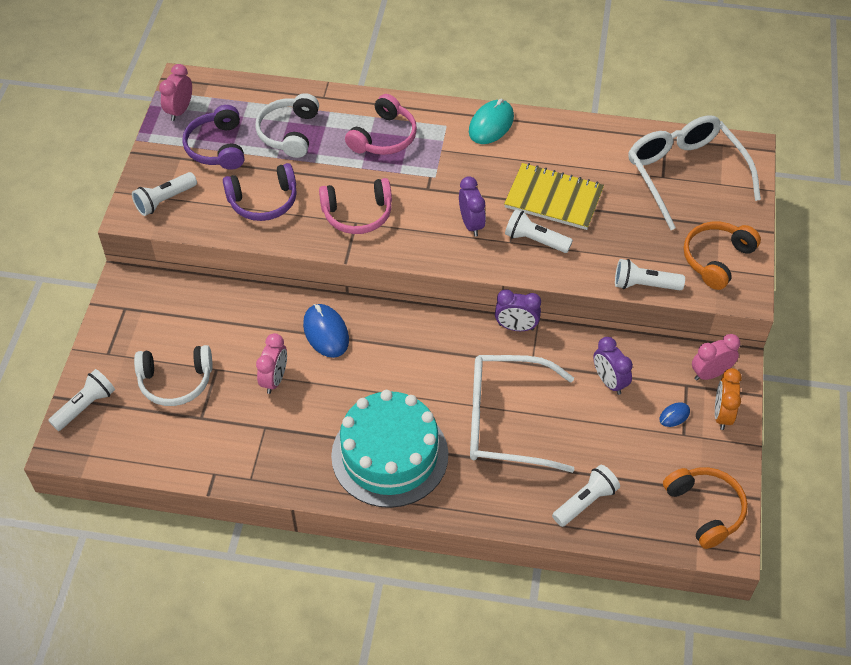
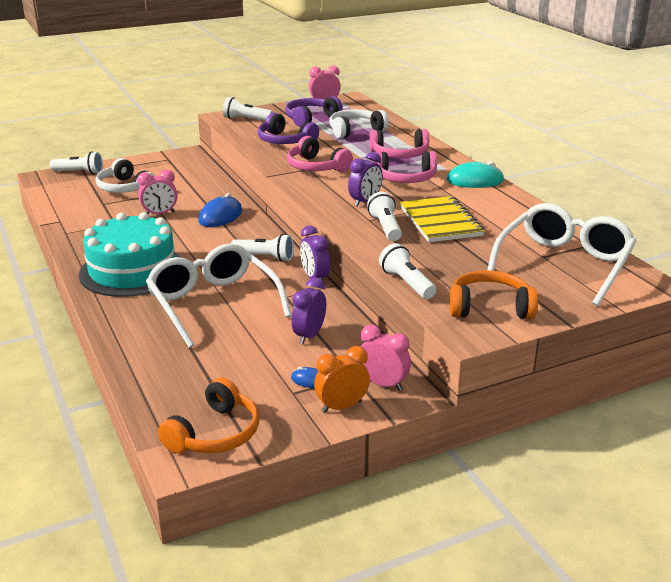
camera: 55 degrees right, 25 degrees down
white flashlight [552,465,620,527] -> white flashlight moved to [231,234,294,262]
none -> pink headphones [374,151,437,183]

